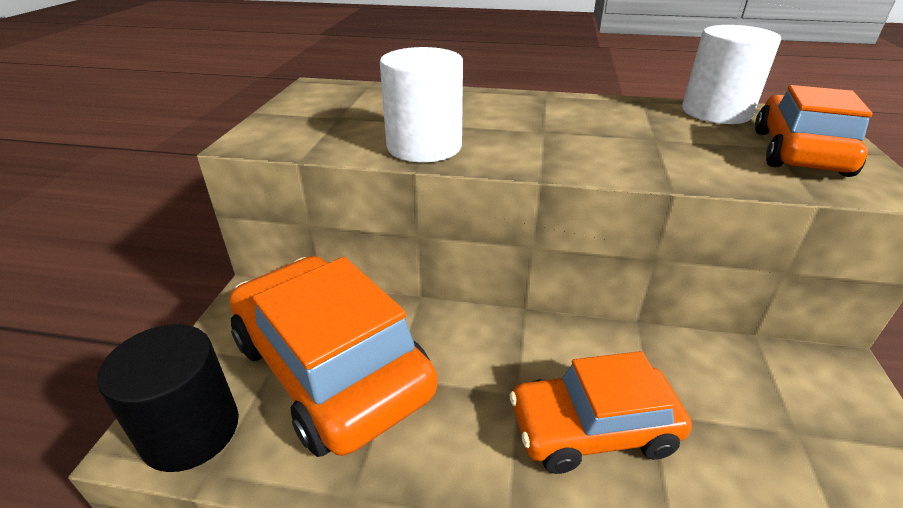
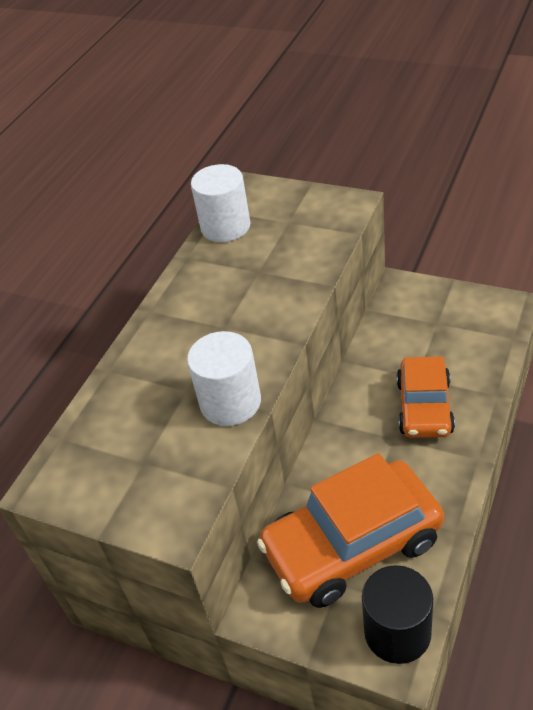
camera: 70 degrees left, 10 degrees up
orange car [755,85,873,177] -> none

